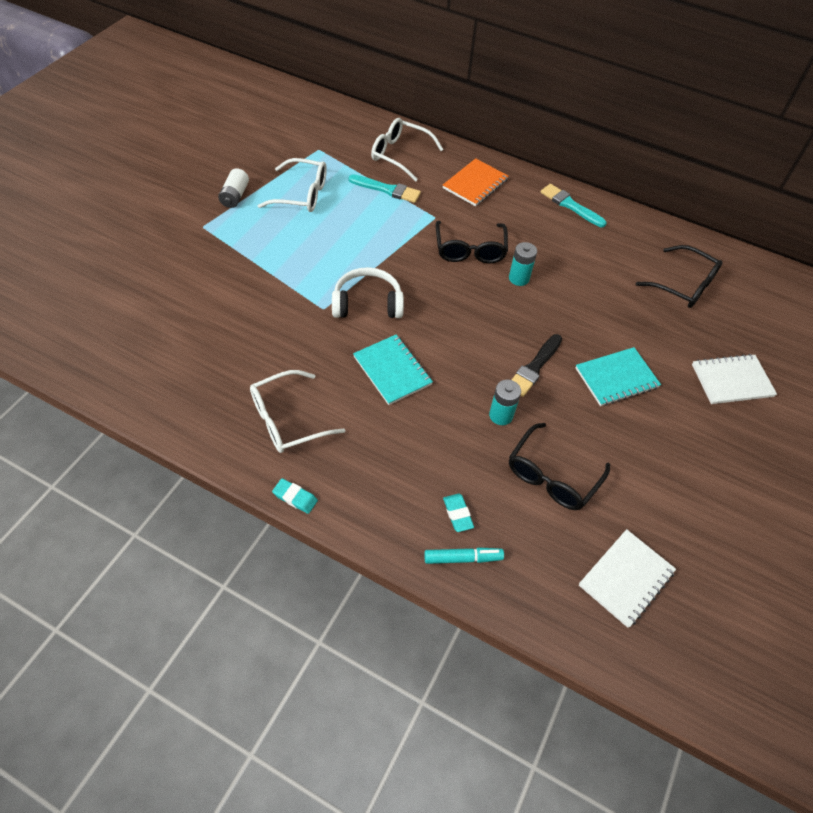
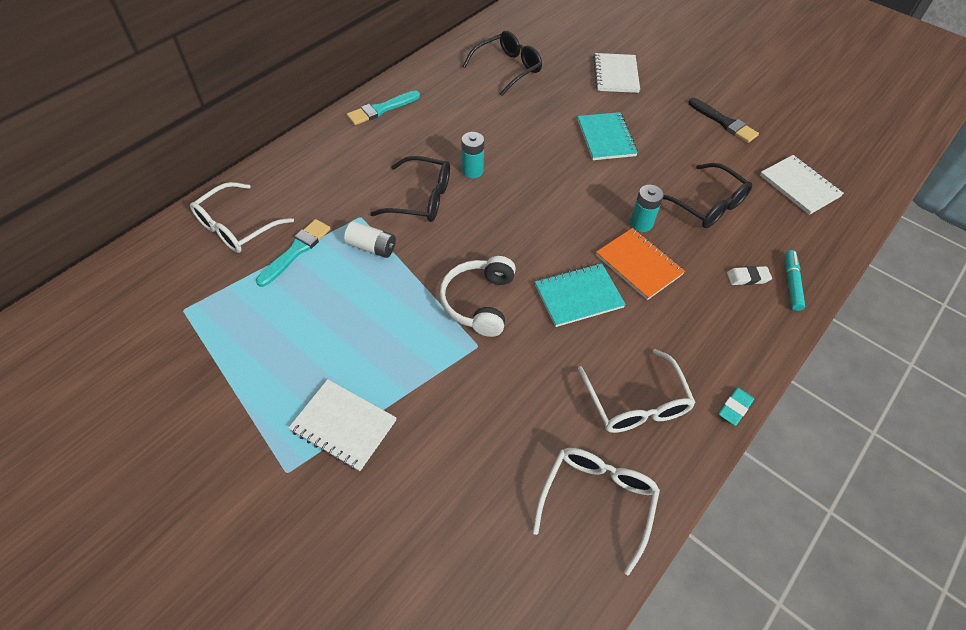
camera: 75 degrees left, 0 degrees up
white battery [218,168,249,208] -> white battery moved to [344,221,396,258]
white glasses [258,158,327,212] -> white glasses moved to [532,448,660,575]
orange notebook [443,158,509,206] -> orange notebook moved to [596,228,685,300]
turquoise eraser [443,494,474,532] -> white eraser [727,266,772,285]
black brush [512,334,562,397] -> black brush moved to [688,98,759,143]
none -> white notebook [288,379,396,471]

